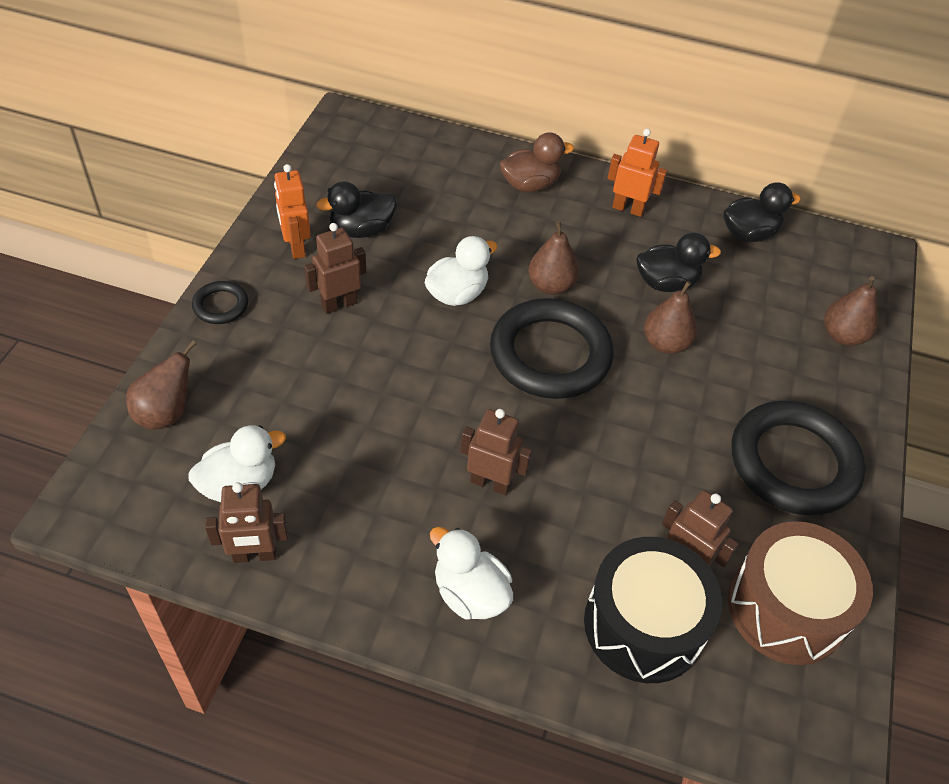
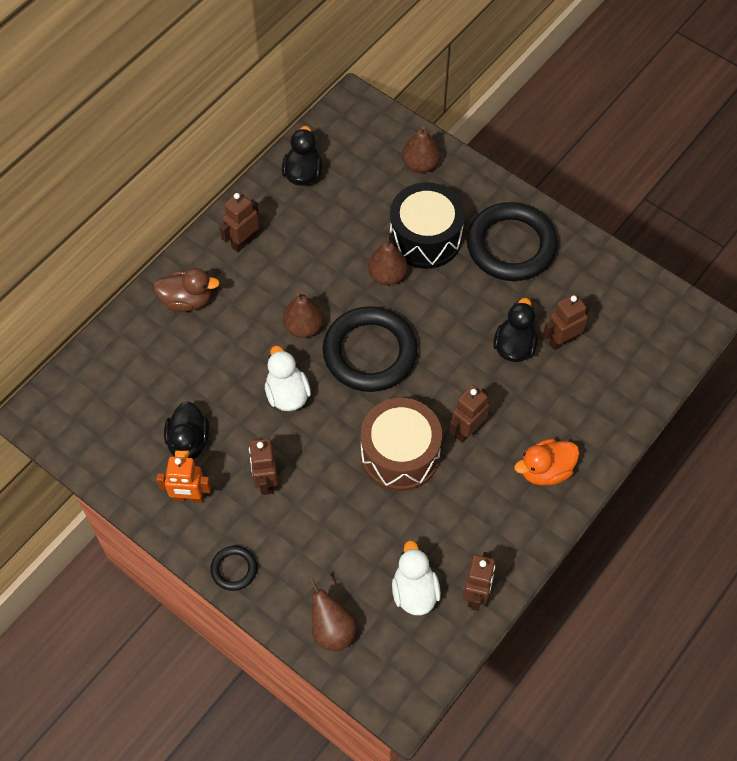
camera: 65 degrees left, 10 degrees up
white duck [430,527,513,620] -> orange duck [514,439,579,486]
brown duck [500,132,574,192] -> brown duck turned 90 degrees clockwise [153,268,220,312]
black drum [584,537,722,683] -> black drum moved to [389,182,465,269]
orange robot [608,129,667,217] -> brown robot [219,192,259,252]
black duck [637,233,721,292] -> black duck moved to [493,298,538,362]
brown drum [728,521,873,665] -> brown drum moved to [361,398,442,491]

